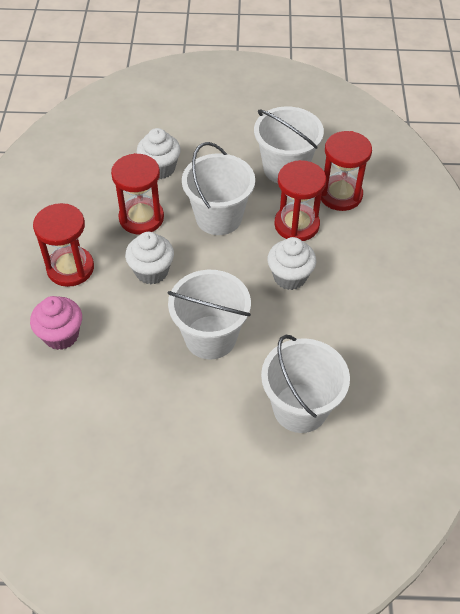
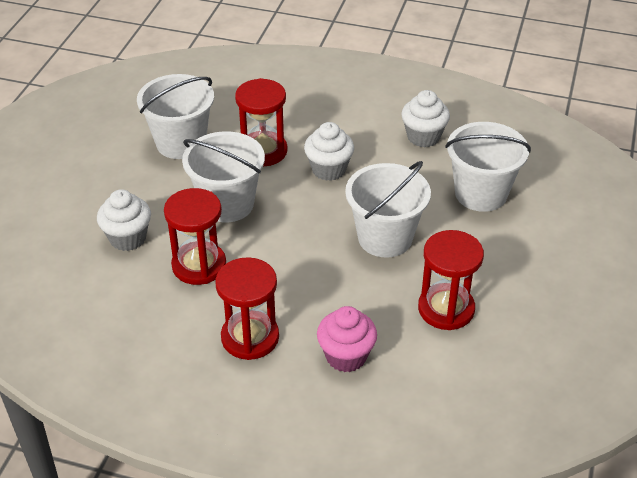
camera: 75 degrees left, 10 degrees down
white cupcake [125,232,174,284] -> white cupcake moved to [401,90,450,147]
red hourglass [321,131,372,211] -> red hourglass moved to [418,230,484,330]

